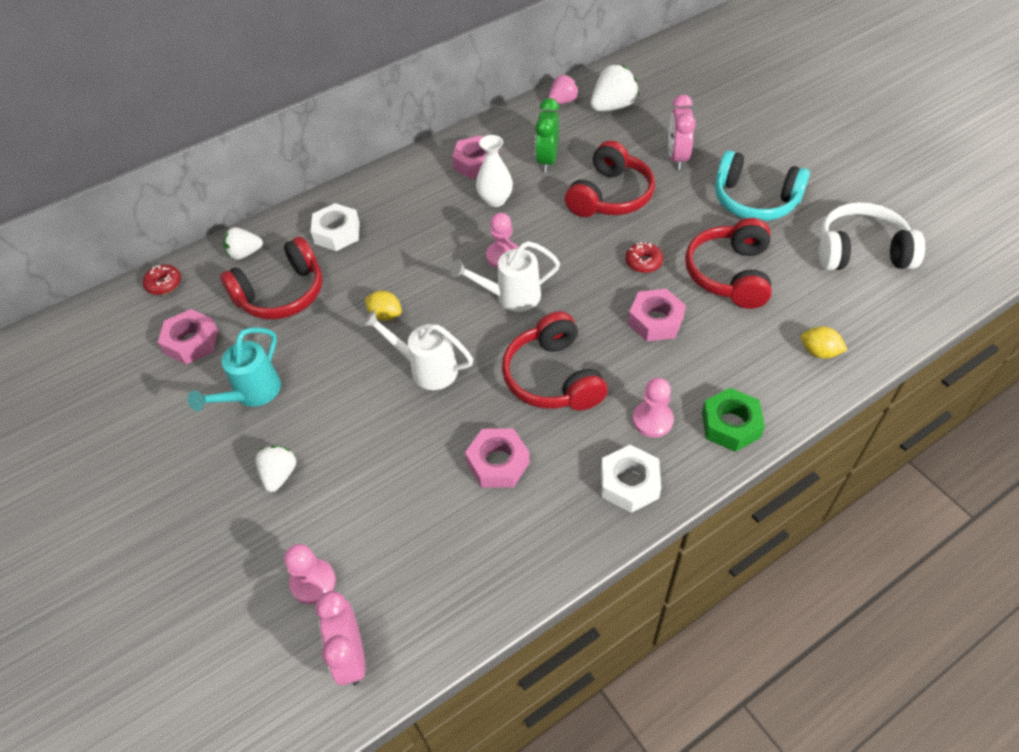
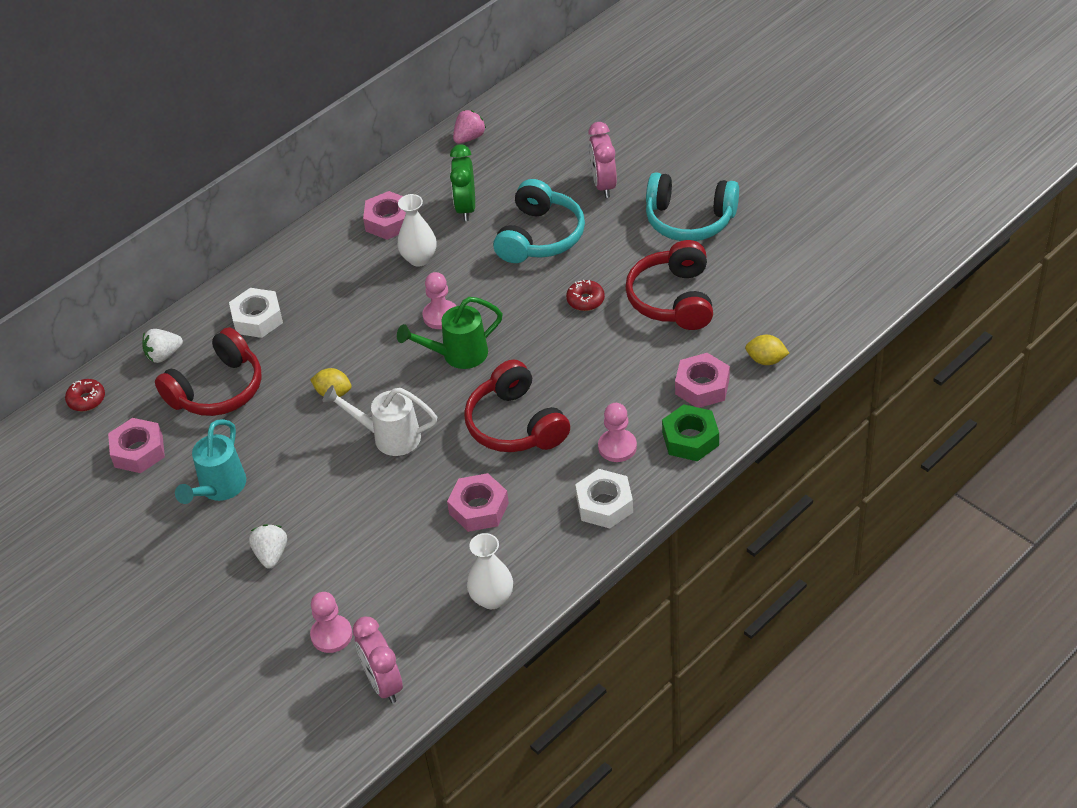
camera: 10 degrees left, 5 degrees down
white watering can [451,241,560,312] -> green watering can [397,297,503,369]
red headphones [565,140,655,217] -> turquoise headphones [493,179,585,263]
white strawberry [591,65,639,111] -> none
pink nut [628,289,686,341] -> pink nut moved to [675,353,730,408]
white headphones [819,202,925,270] -> none
none -> white vase [467,533,513,609]

